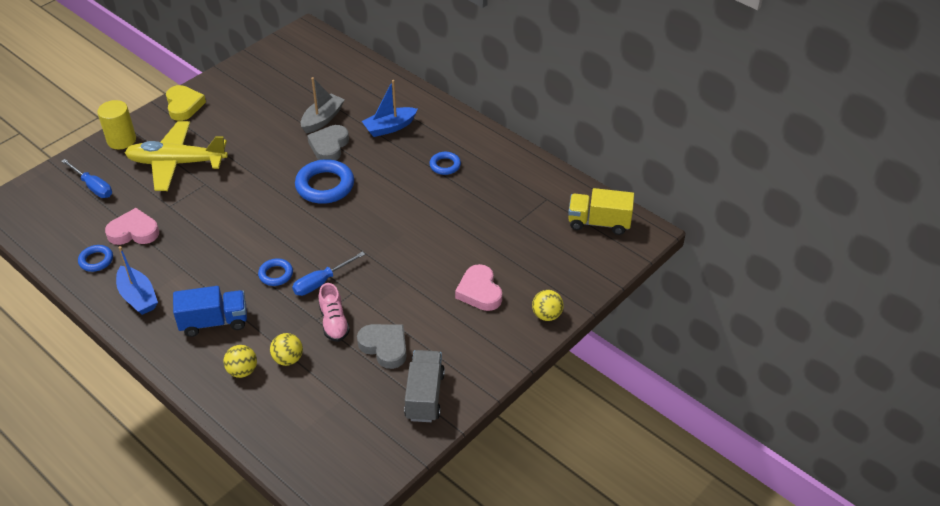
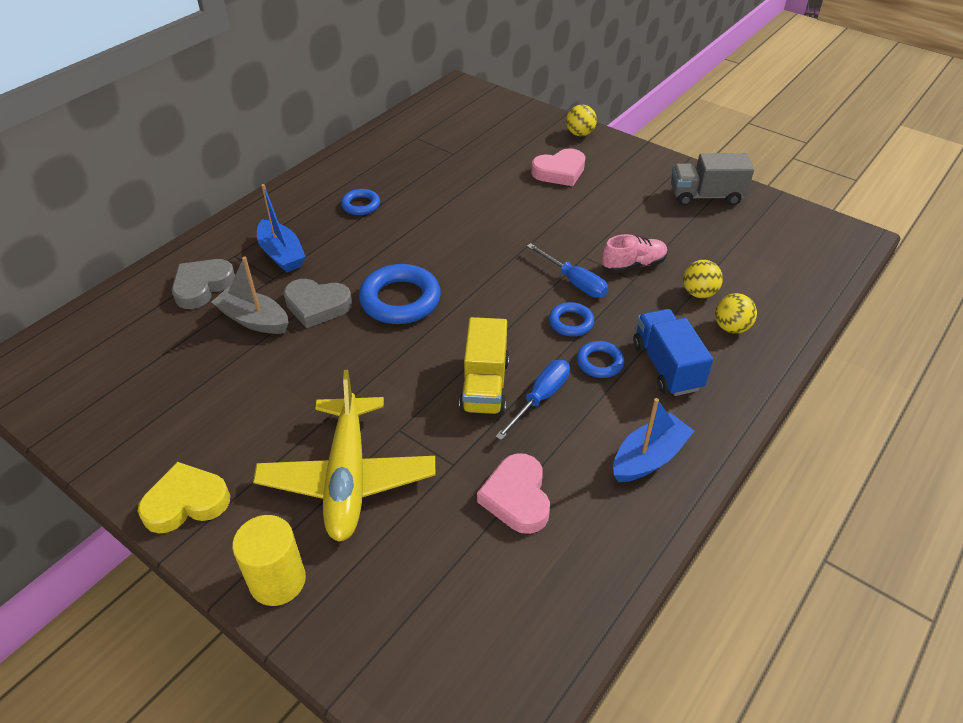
camera: 95 degrees left, 0 degrees up
blue screwdriver [61,159,112,198] -> blue screwdriver moved to [495,360,570,440]
blue ring [78,245,113,272] -> blue ring moved to [577,341,625,378]
grey heart [357,324,406,369] -> grey heart moved to [172,259,235,309]
yellow truck [568,188,634,235] -> yellow truck moved to [459,317,509,415]

